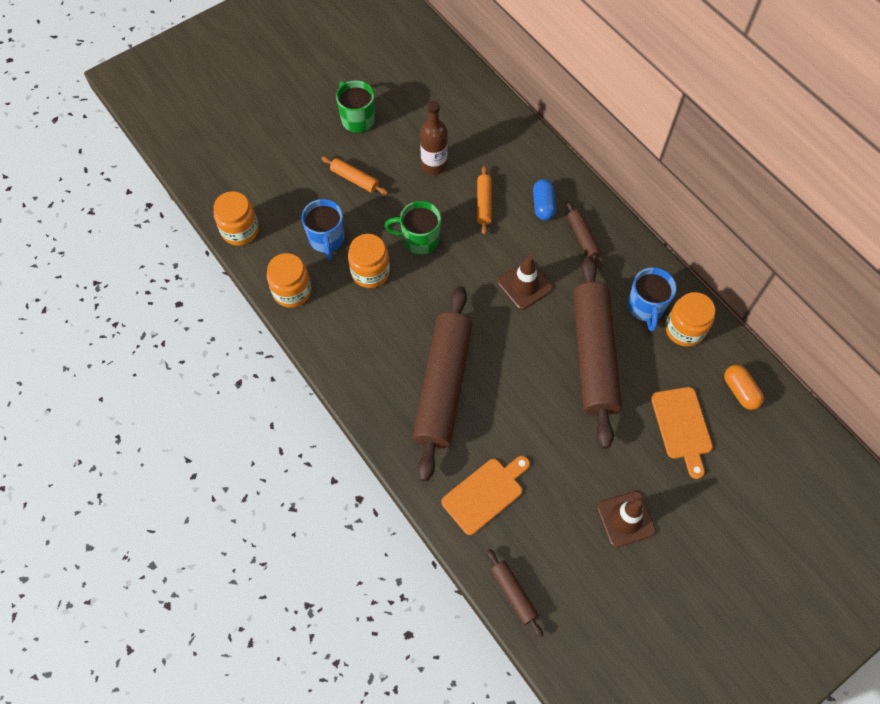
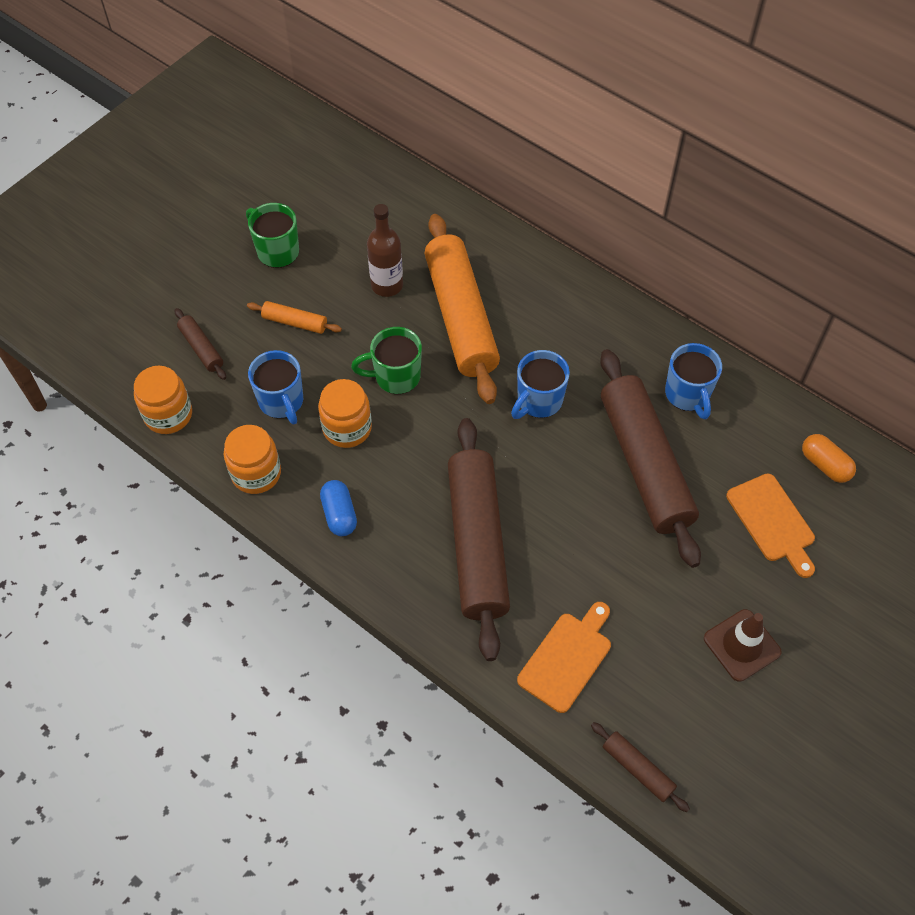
camera: 15 degrees left, 5 degrees down
orange rolling pin [477,166,492,235] -> orange rolling pin [424,214,500,404], size x2.34
brown traffic cone [497,255,553,310] -> blue mug [511,350,570,419]
blue capsule [533,179,556,220] -> blue capsule moved to [320,480,357,536]
brown rolling pin [566,201,602,269] -> brown rolling pin moved to [175,308,226,380]
orange jar [665,292,715,347] -> none

